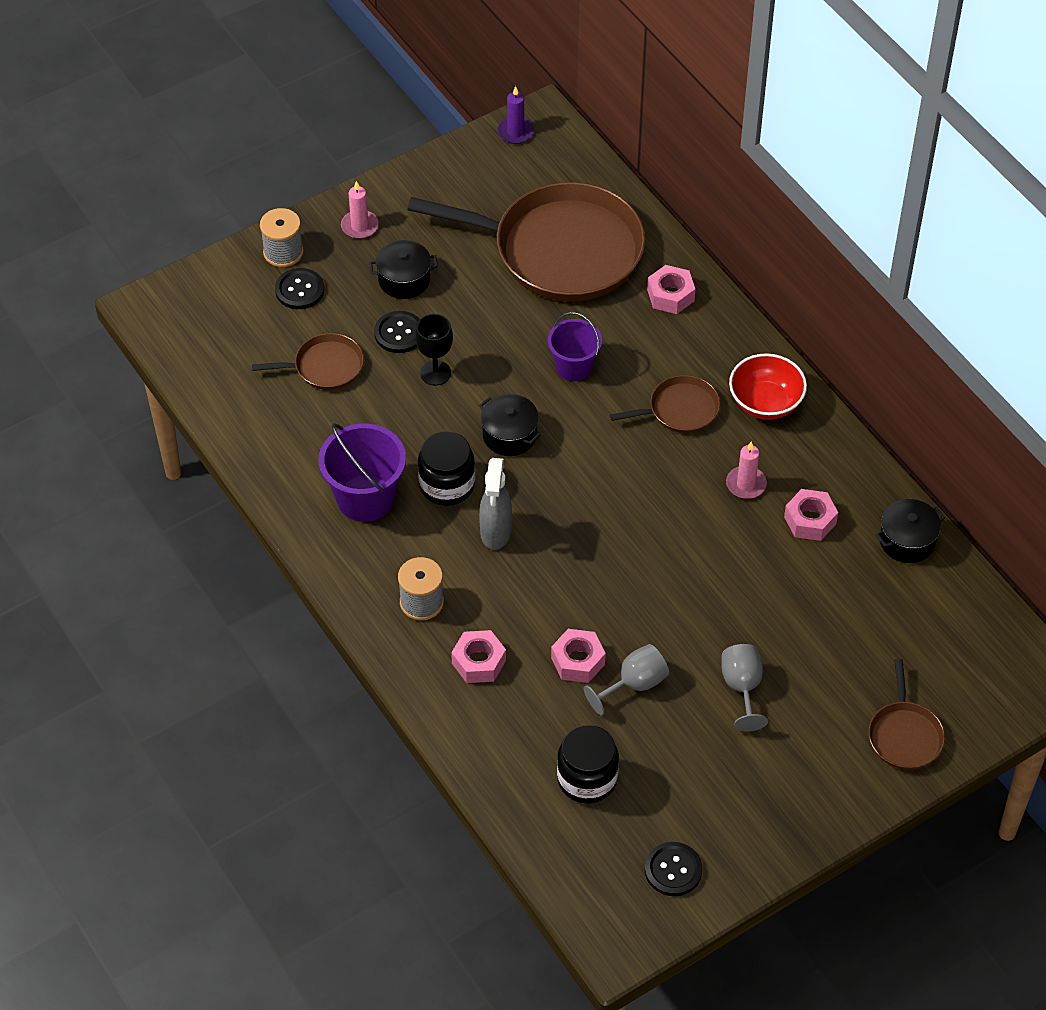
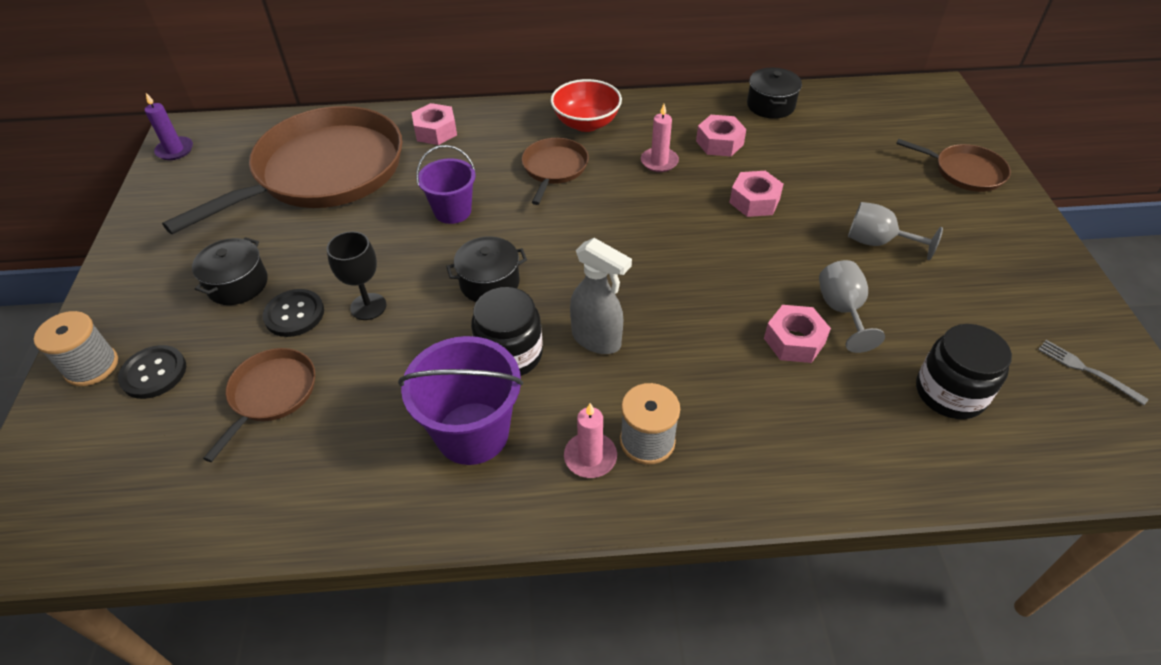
camera: 60 degrees left, 5 degrees down
pink candle [341,181,379,239] -> pink candle moved to [564,403,617,478]
pink nut [451,630,506,683] -> pink nut moved to [730,171,783,217]
black button [645,842,702,896] -> grey fork [1038,340,1149,405]

